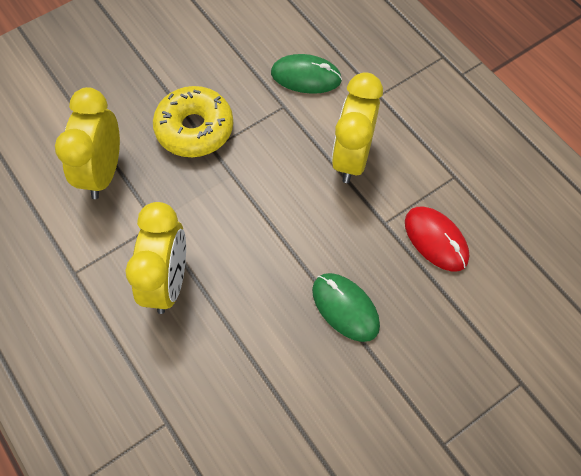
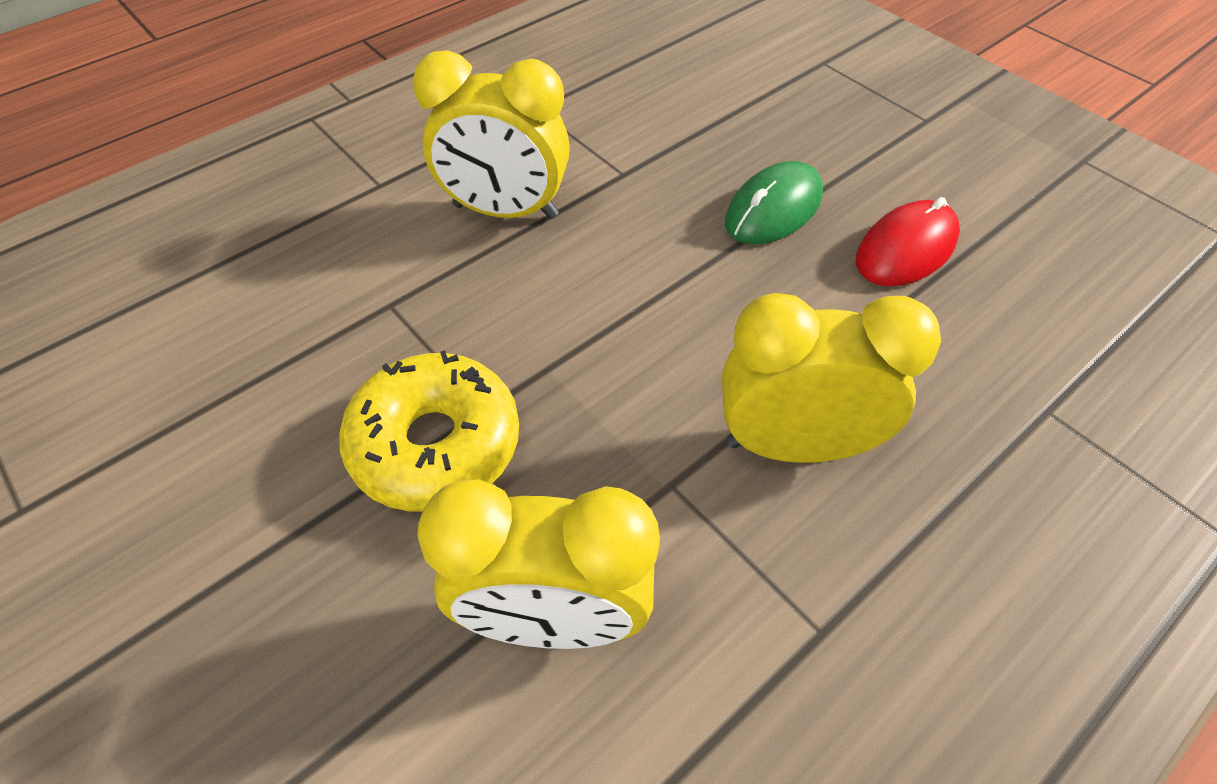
camera: 95 degrees left, 10 degrees down
green mouse [271,54,342,94] -> none
red mouse [405,207,469,272] -> red mouse moved to [856,197,960,286]

